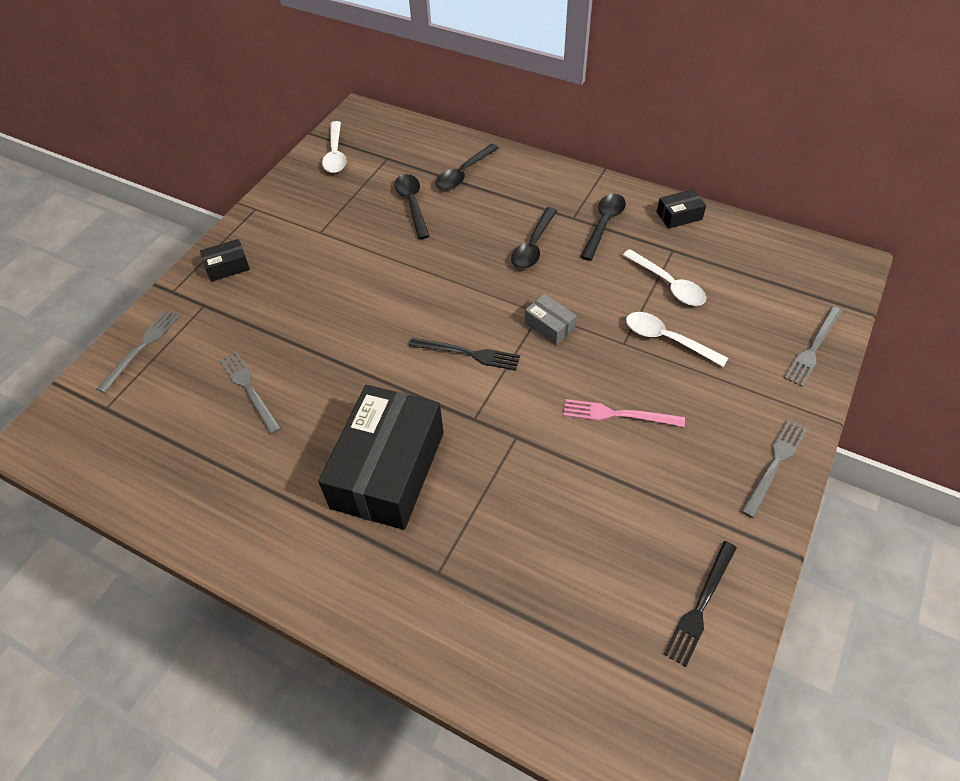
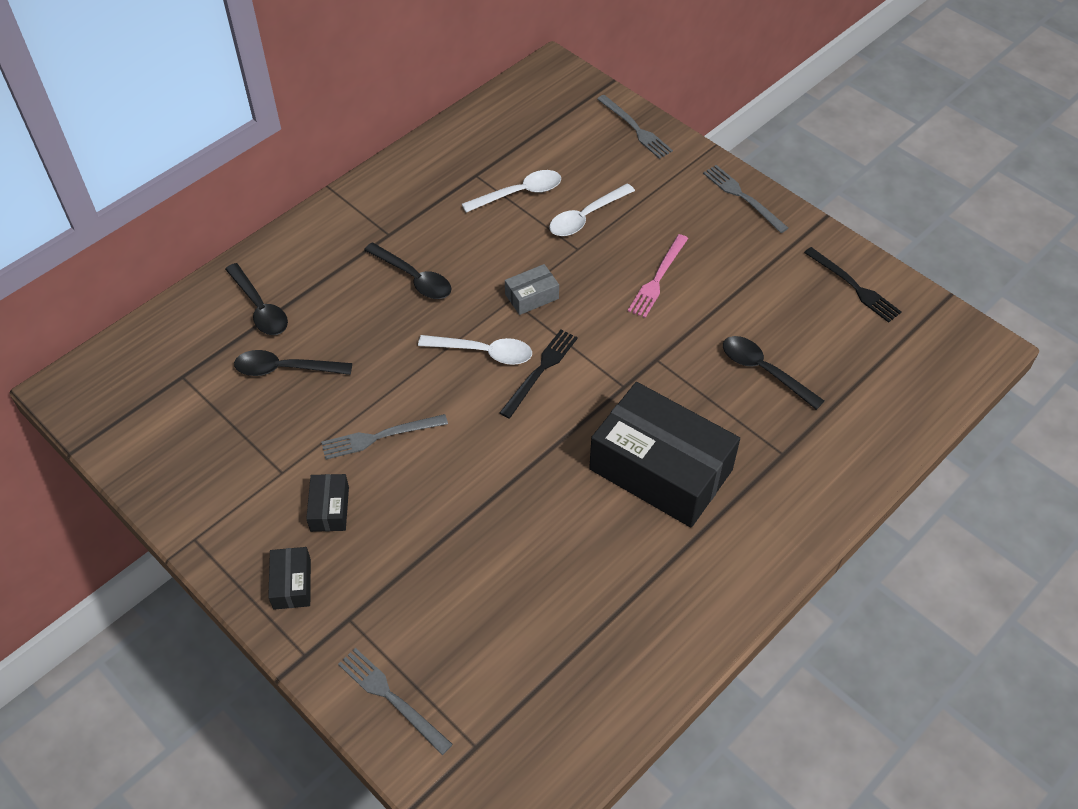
camera: 75 degrees left, 0 degrees up
grey fork [220,351,281,434] -> grey fork moved to [321,414,448,460]
white spoon [322,121,347,173] -> white spoon moved to [418,335,532,365]
black spoon [581,194,626,261] -> black spoon moved to [723,336,824,410]
black box [657,189,706,229] -> black box moved to [306,474,349,532]

